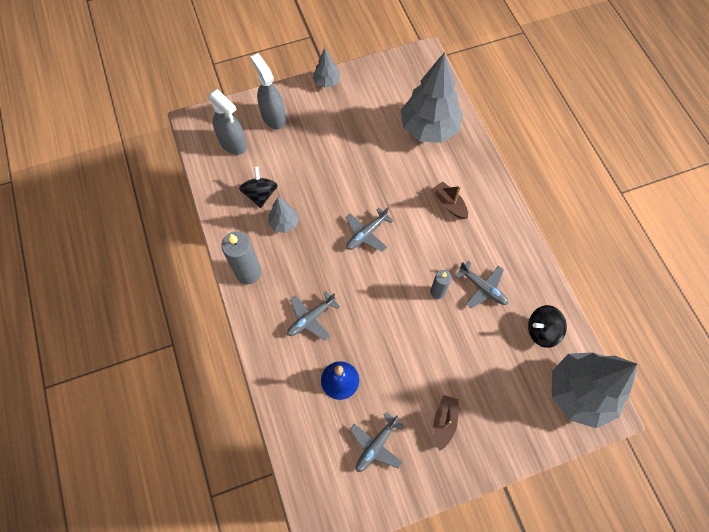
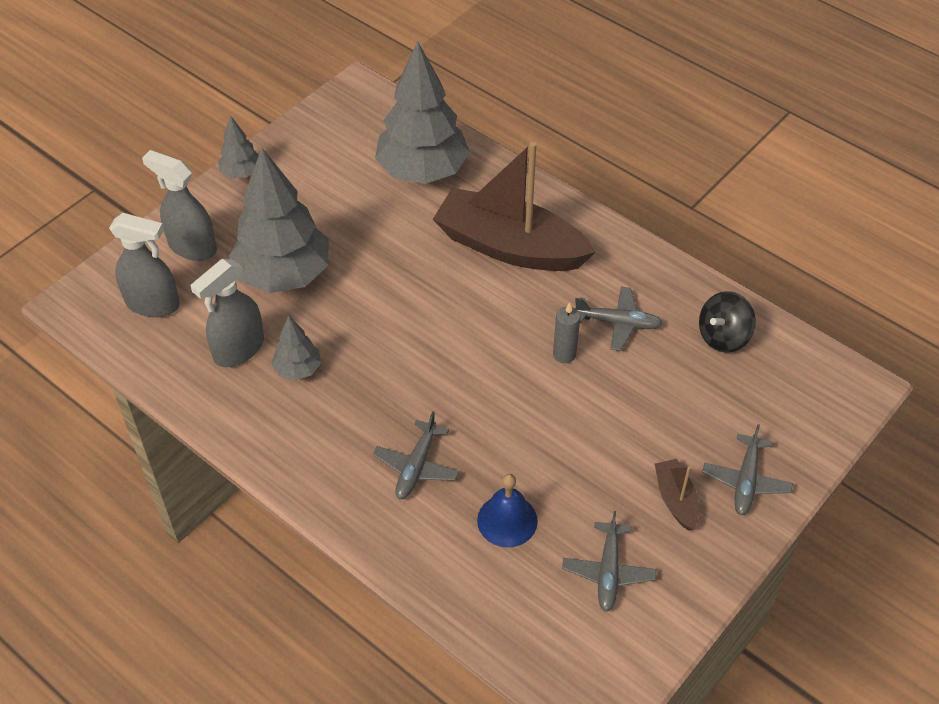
camera: 30 degrees left, 15 degrees down
grey candle [221,232,261,284] -> none
black spinning top [239,167,278,208] -> grey spray bottle [190,259,264,367]
grey plane [346,207,394,252] -> grey plane moved to [702,424,793,515]
brown boat [432,182,468,219] -> brown boat [433,142,596,271], size x2.32
grey tree [552,352,637,428] -> grey tree moved to [229,148,329,293]

